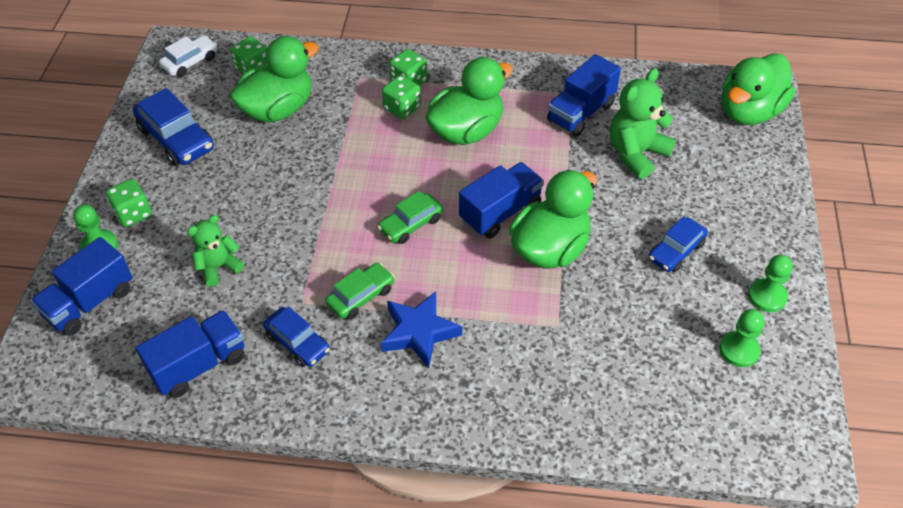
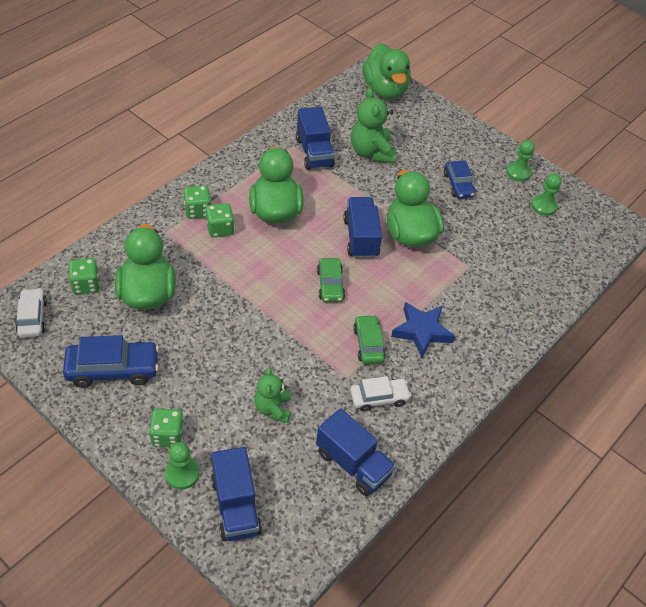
camera: 60 degrees left, 0 degrees up
blue truck [136,310,245,398] -> blue truck turned 135 degrees clockwise [316,408,396,496]
blue car [263,307,330,367] -> white car [350,376,411,412]

